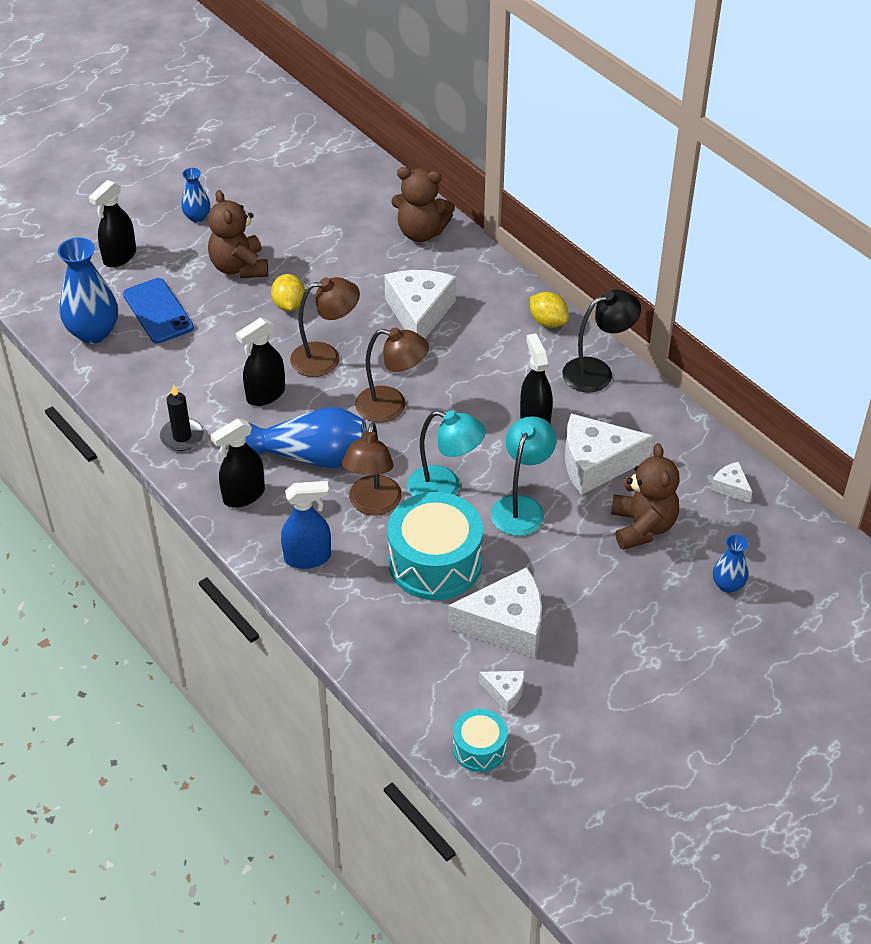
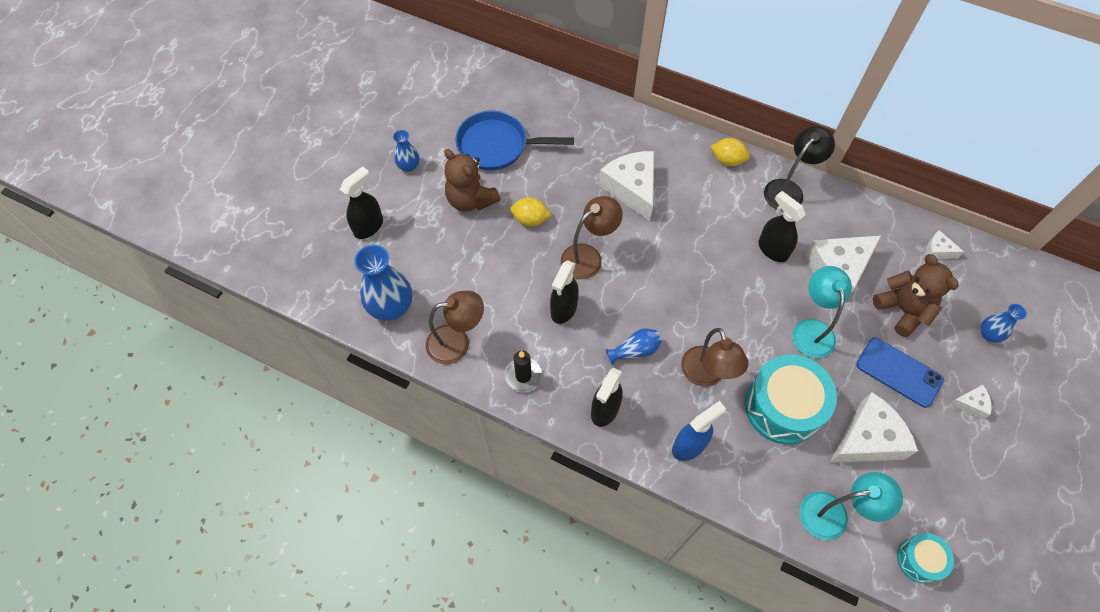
camera: 25 degrees left, 15 degrees up
black spray bottle [89,180,136,268] -> black spray bottle turned 150 degrees counterclockwise [340,166,383,239]
blue phone [123,278,194,343] -> blue phone moved to [856,337,944,408]
blue vase [246,407,367,468] -> blue vase [606,328,662,365], size x0.54
yellow lemon [271,274,305,311] -> yellow lemon turned 45 degrees counterclockwise [510,197,552,226]
brown lamp [355,327,429,423] -> brown lamp moved to [426,291,484,364]
brown teddy bear [391,167,455,242] -> none
turquoise lamp [407,410,486,496] -> turquoise lamp moved to [799,472,903,540]
white cheese [479,671,524,712] -> white cheese moved to [949,385,992,419]
none -> blue pan [455,111,574,170]

